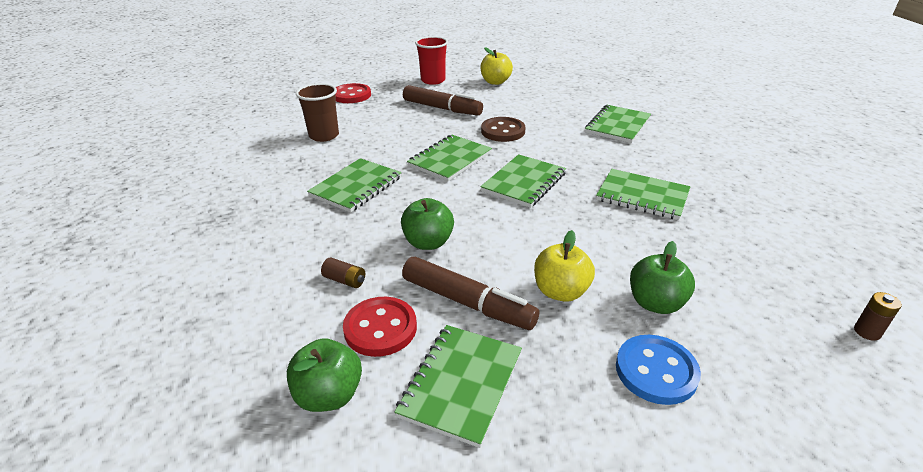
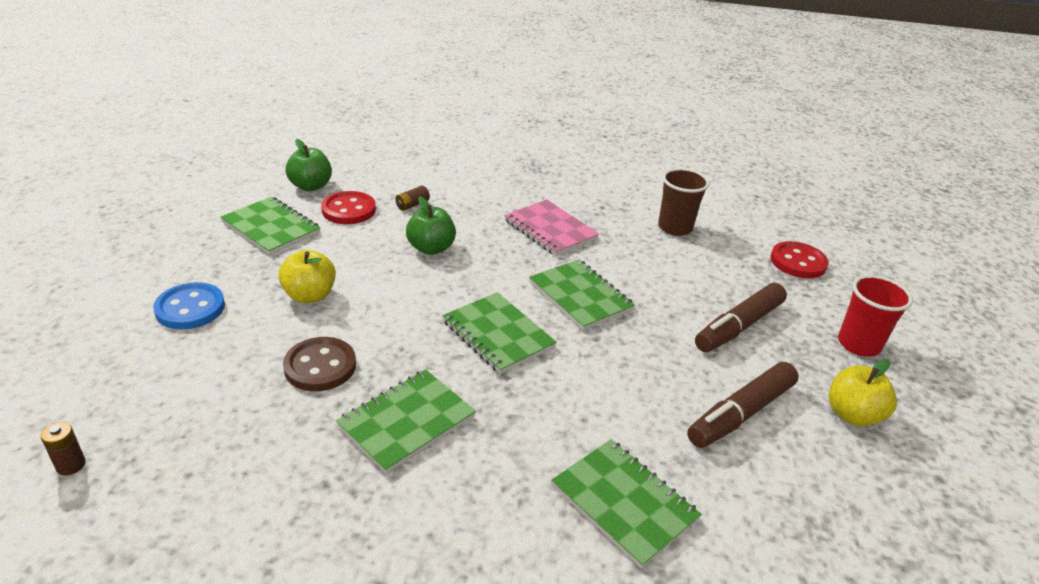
camera: 105 degrees right, 0 degrees up
green notebook [307,158,402,212] -> pink notebook [504,200,599,256]
brown marker [402,257,539,330] -> brown marker moved to [687,362,799,448]
brown button [481,117,526,142] -> brown button moved to [283,337,356,391]
green apple [630,241,695,314] -> none

